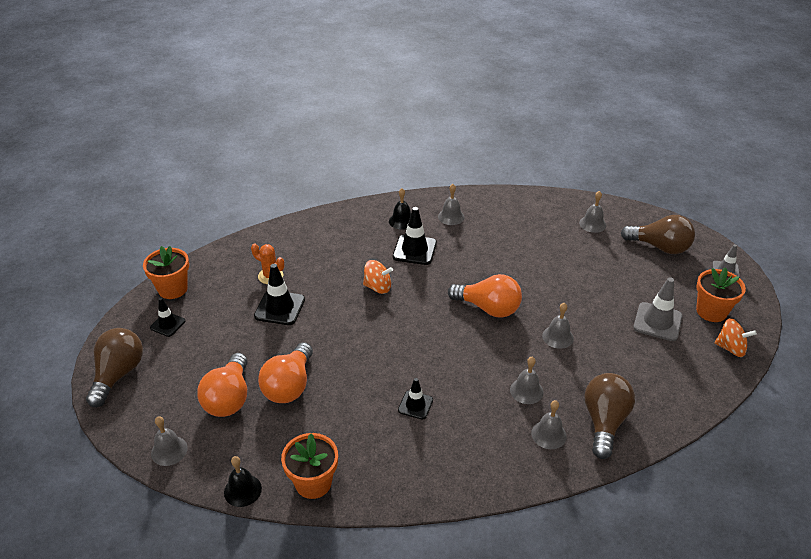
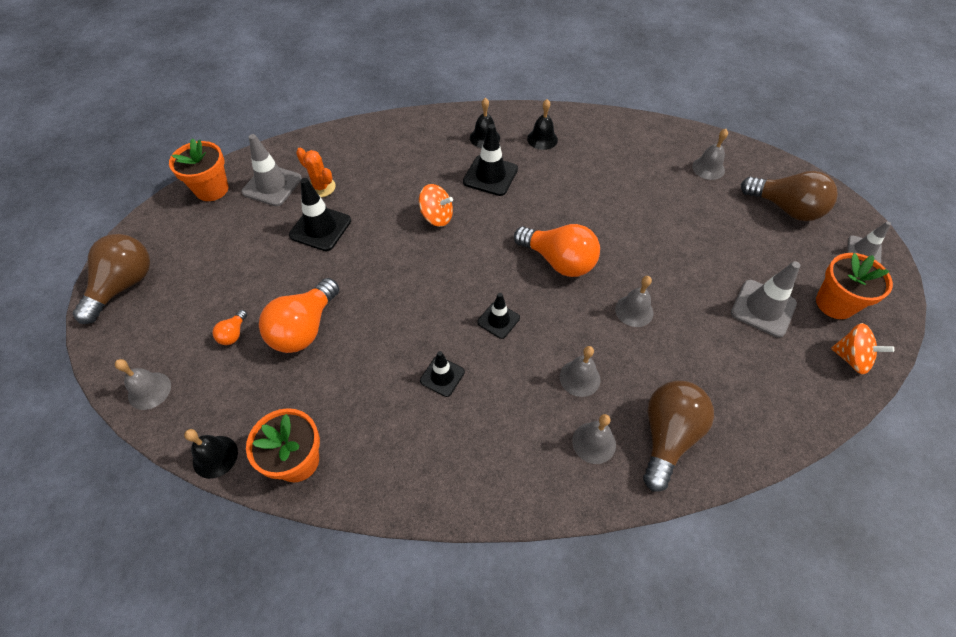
camera: 10 degrees right, 15 degrees up
black traffic cone [150,298,185,337] -> black traffic cone moved to [477,293,520,339]
orange light bulb [197,353,248,417] -> orange light bulb [213,310,247,345], size x0.45
grey bell [438,184,464,225] -> black bell [527,99,558,150]
none -> grey traffic cone [242,134,302,206]

